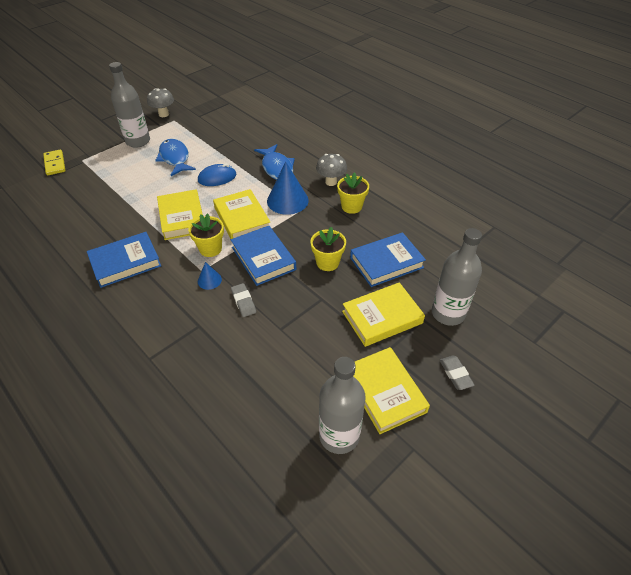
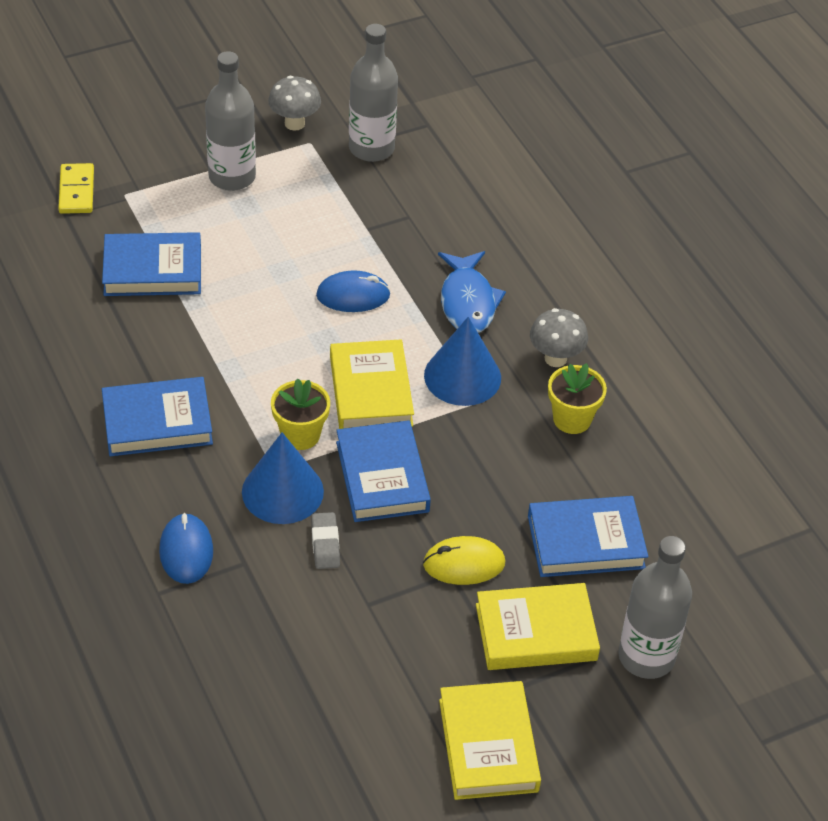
camera: 15 degrees right, 0 degrees up
blue fish [155,139,196,176] -> none
yellow book [157,189,203,240] -> none
blue cone [198,262,222,290] -> blue cone [242,432,324,524], size x2.02
yellow flower pot [311,227,346,271] -> none
grey bottle [319,357,366,454] -> grey bottle moved to [349,24,398,162]
grey eraser [440,356,475,390] -> none
none -> blue book [102,232,201,296]
none -> blue mouse [159,513,213,584]
none -> yellow mouse [423,536,505,585]

